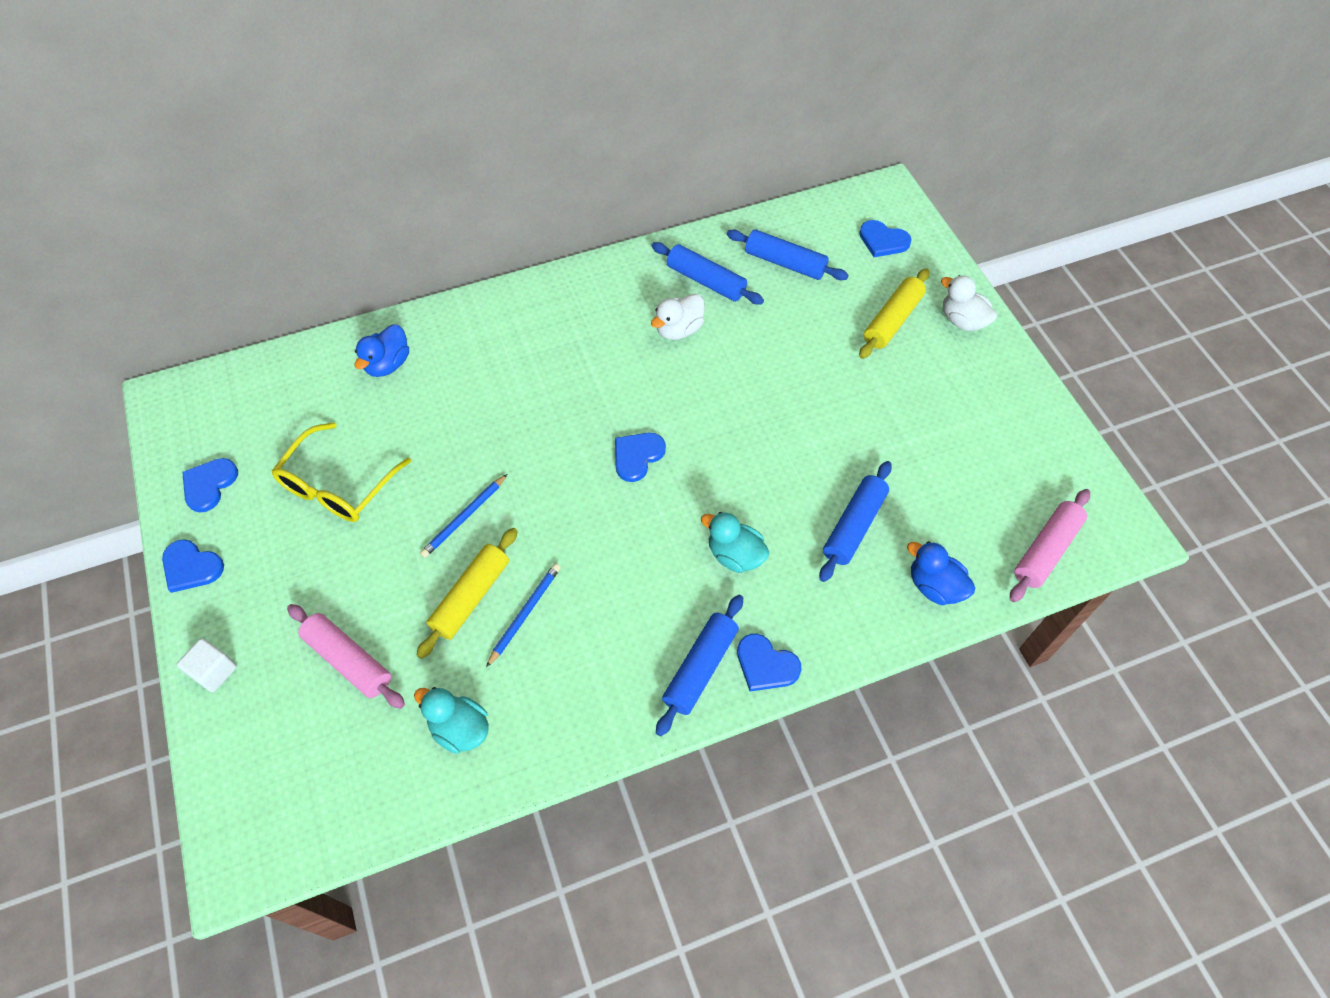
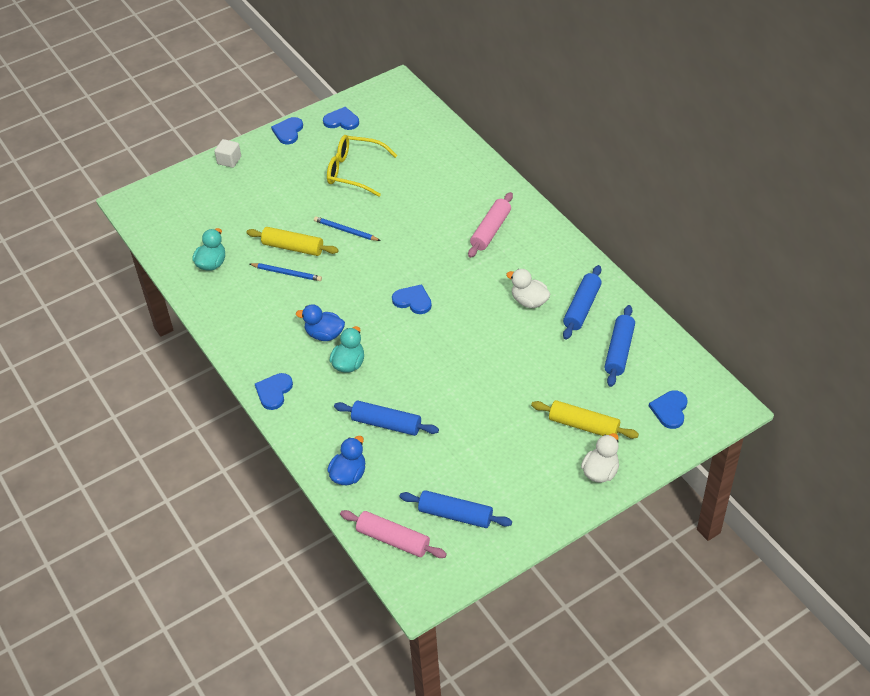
camera: 80 degrees right, 10 degrees down
pink rolling pin [287,604,405,709] -> pink rolling pin moved to [468,192,513,258]
blue duck [354,324,409,377] -> blue duck moved to [296,304,345,341]
blue rolling pin [656,595,743,736] -> blue rolling pin moved to [400,490,512,528]

